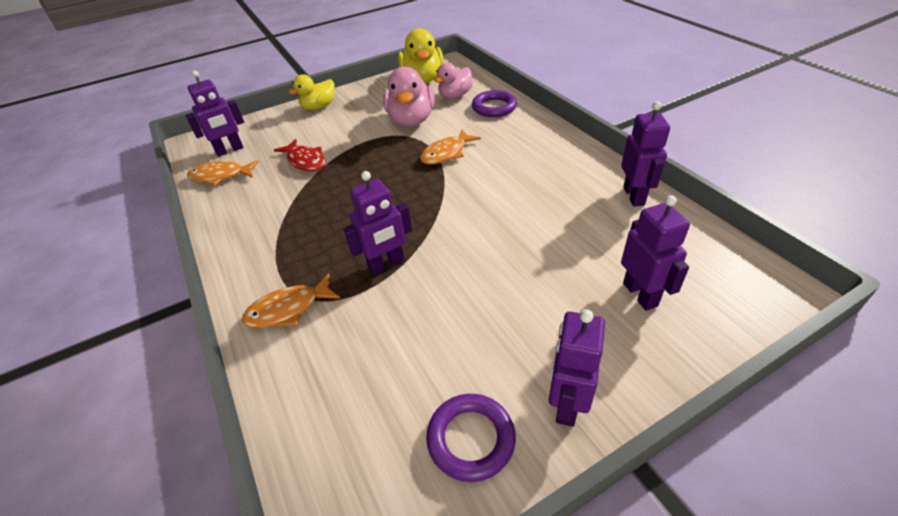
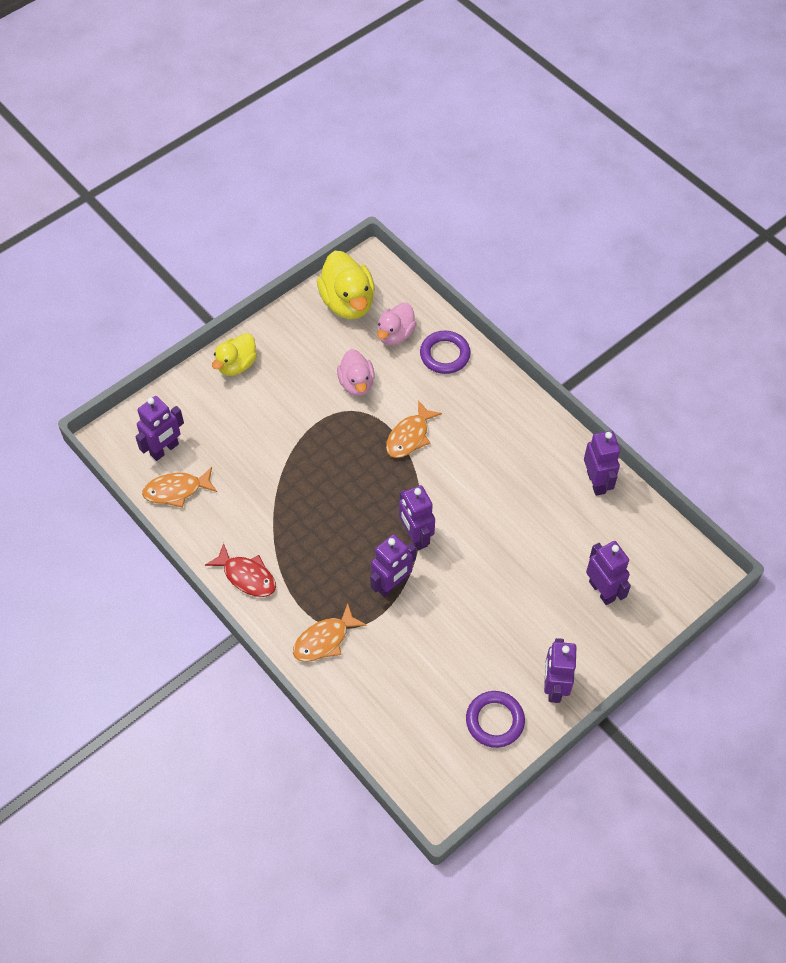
camera: 15 degrees left, 15 degrees up
red fish [274,139,326,171] -> red fish moved to [205,543,276,597]
pink duck [383,67,435,127] -> pink duck [337,349,375,396], size x0.64
none -> purple robot [399,485,435,550]

